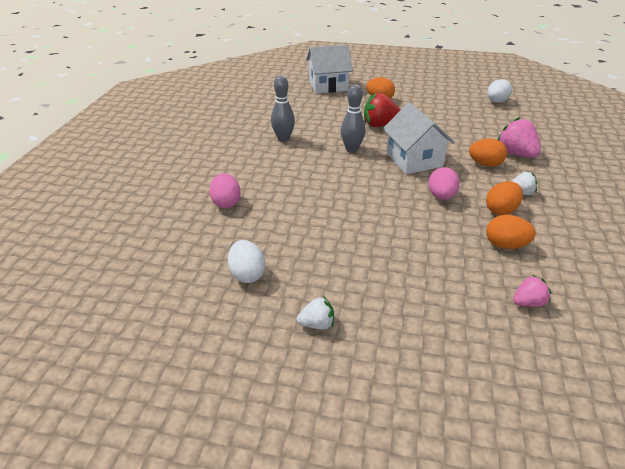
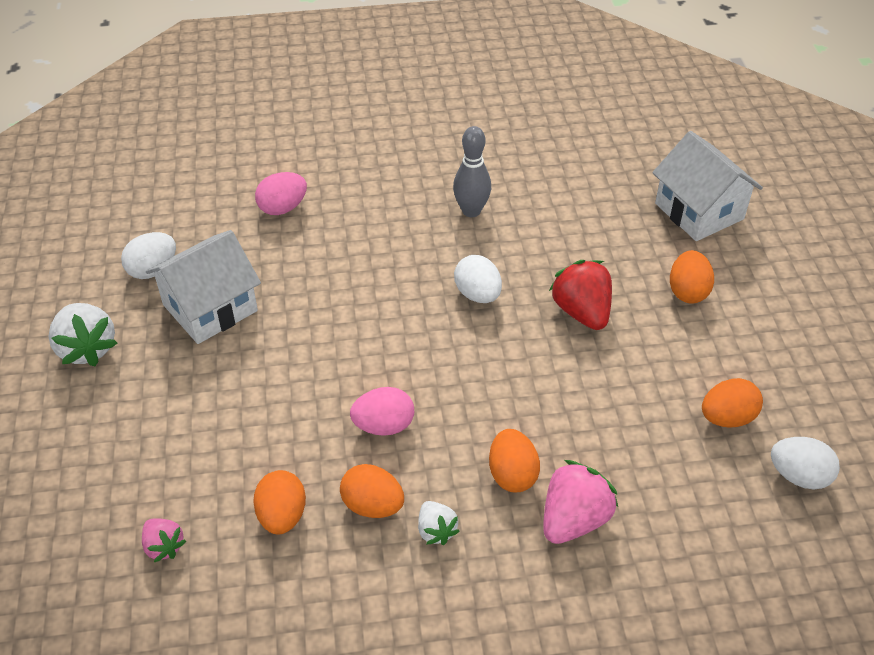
camera: 70 degrees right, 10 degrees up
white strawberry [297,296,334,329] -> white strawberry [48,303,117,366], size x1.74
grey bowling pin [341,84,365,153] -> white egg [454,255,502,303]
white house [383,102,454,174] -> white house moved to [146,230,261,344]
none -> orange egg [702,378,763,428]

